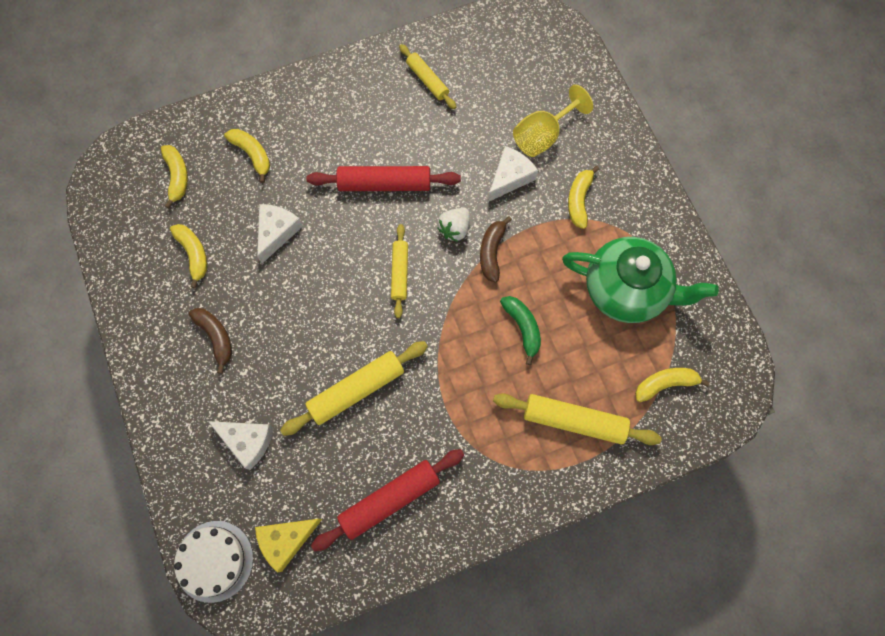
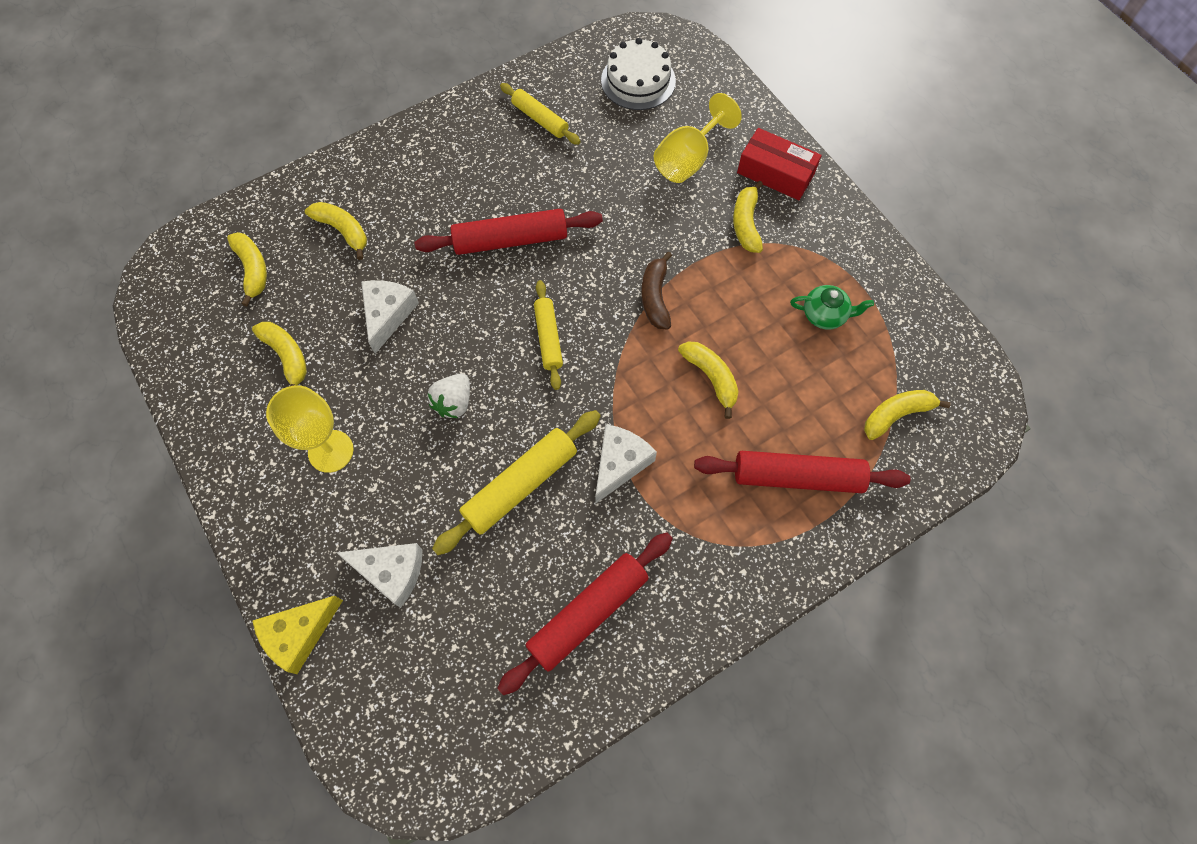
camera: 10 degrees left, 5 degrees down
white cake [174,521,253,603] -> white cake moved to [601,38,676,110]
brown banana [189,308,232,374] -> yellow goblet [266,385,354,473]
yellow cheese [255,519,322,573] -> yellow cheese moved to [253,596,343,674]
white strawberry [437,208,470,242] -> white strawberry moved to [428,373,470,418]
white cheese [488,146,538,202] -> white cheese moved to [595,424,657,504]
yellow rolling pin [493,393,662,445] -> red rolling pin [694,451,910,493]
green banana [500,296,541,365] -> yellow banana [678,342,738,419]
green teapot [562,237,719,323] -> green teapot [790,285,874,330], size x0.44
none -> red box [737,128,822,200]

